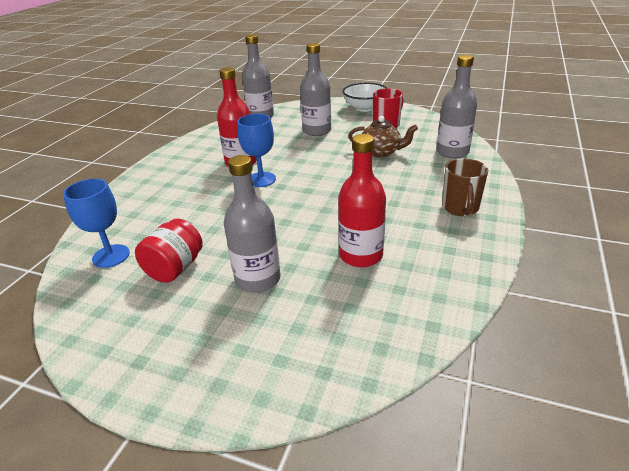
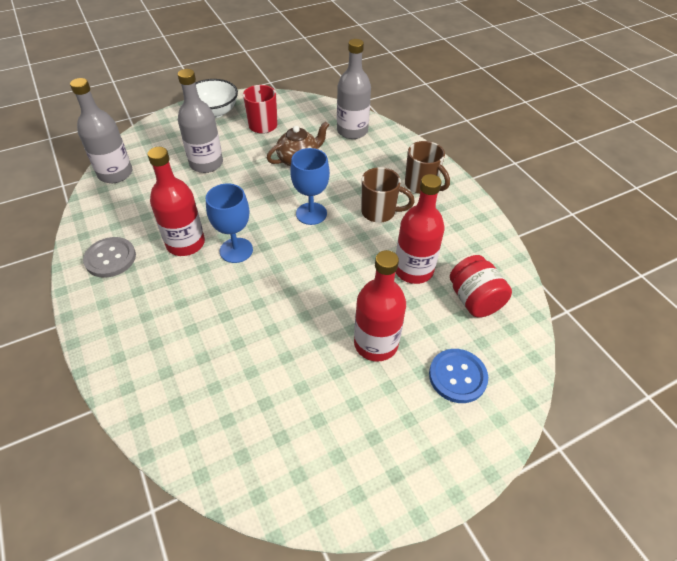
camera: 50 degrees left, 15 degrees up
blue goblet [63,179,130,268] -> blue goblet moved to [290,148,330,225]
red jar [135,219,203,283] -> red jar moved to [450,255,512,317]
grey bottle [224,155,281,293] -> red bottle [354,250,406,362]
none -> grey button [83,237,136,278]
none -> brown mug [361,167,415,223]
none -> blue button [429,349,488,403]

